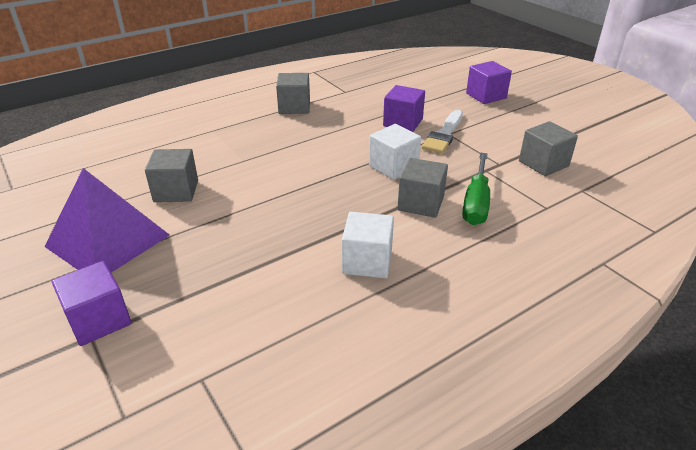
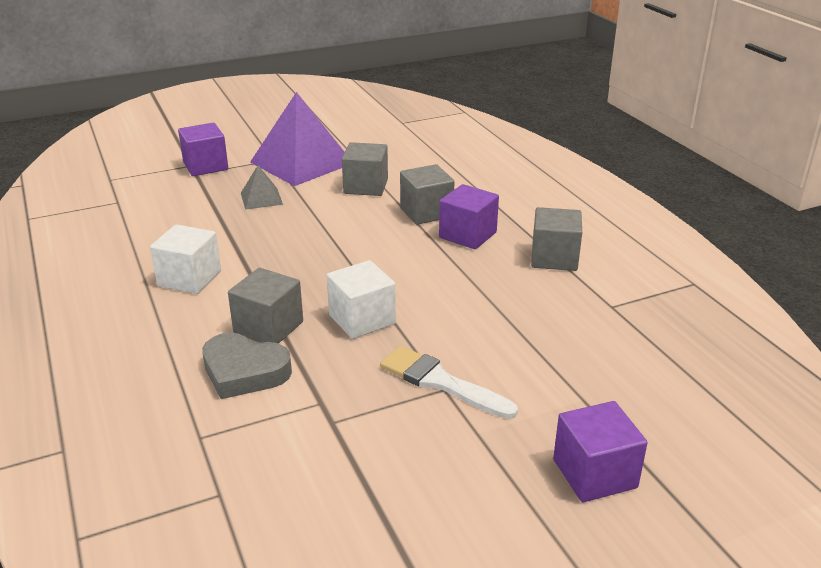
camera: 100 degrees right, 5 degrees down
purple cube [383,85,425,132] -> purple cube moved to [439,184,499,249]
green screwdriver [462,153,490,225] -> grey heart [202,333,292,399]
grey cube [519,121,578,176] -> grey cube moved to [400,164,454,225]
none -> grey pyramid [241,165,283,210]

